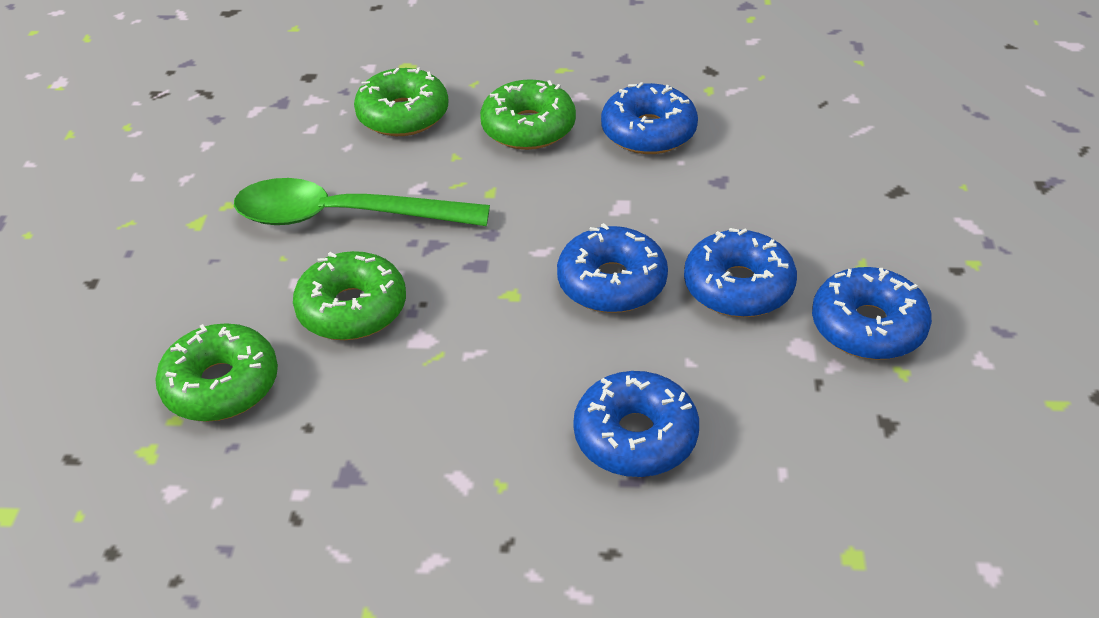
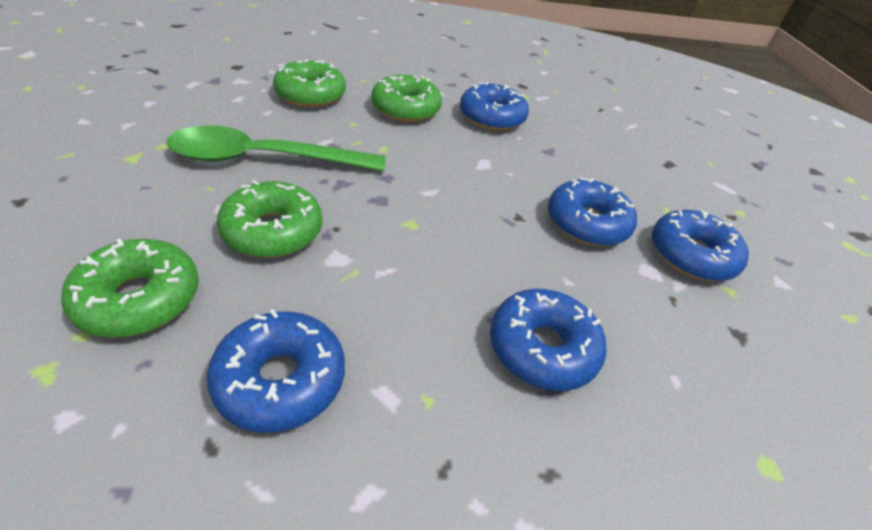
camera: 15 degrees left, 0 degrees up
blue donut [557,223,668,313] -> blue donut moved to [207,309,345,433]

